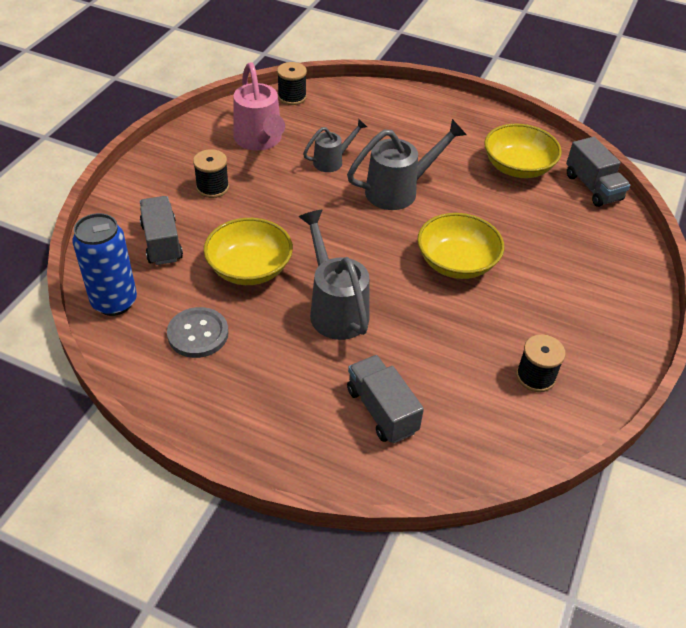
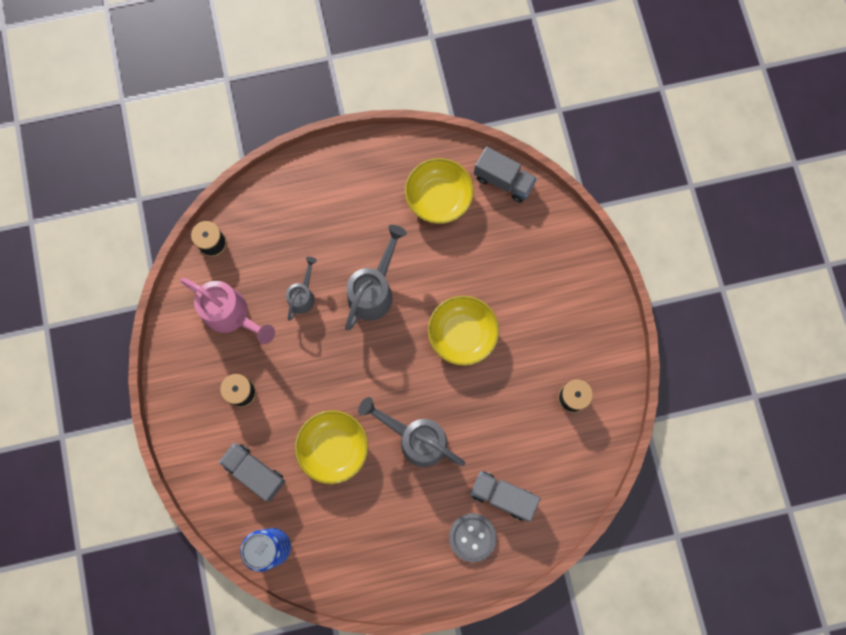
camera: 35 degrees left, 30 degrees up
grey button [167,307,228,358] -> grey button moved to [449,513,497,562]

